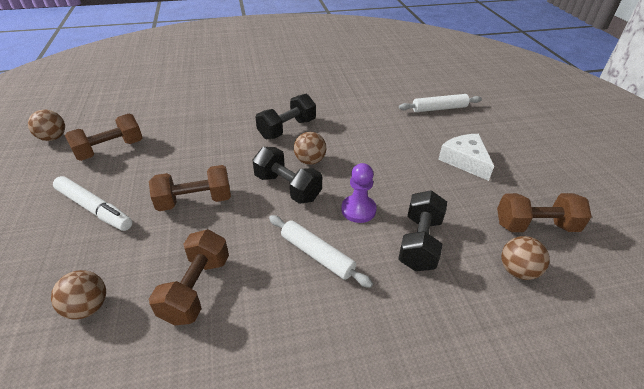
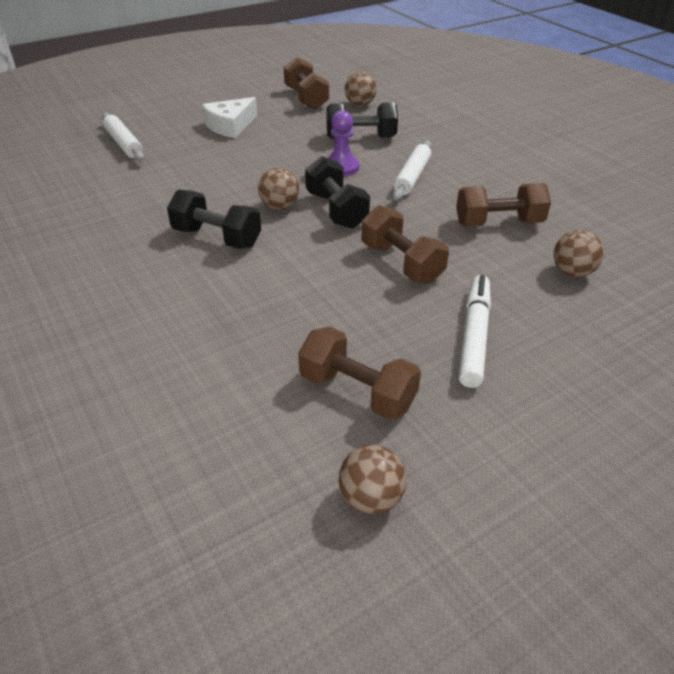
camera: 110 degrees left, 0 degrees up
black dumbbell [252,147,322,204] -> black dumbbell turned 45 degrees counterclockwise [305,156,370,229]

